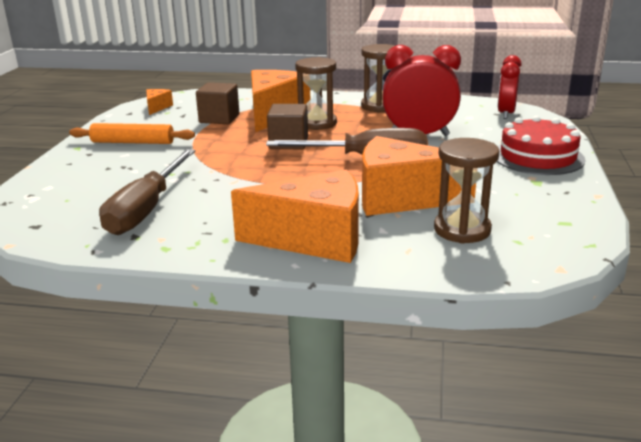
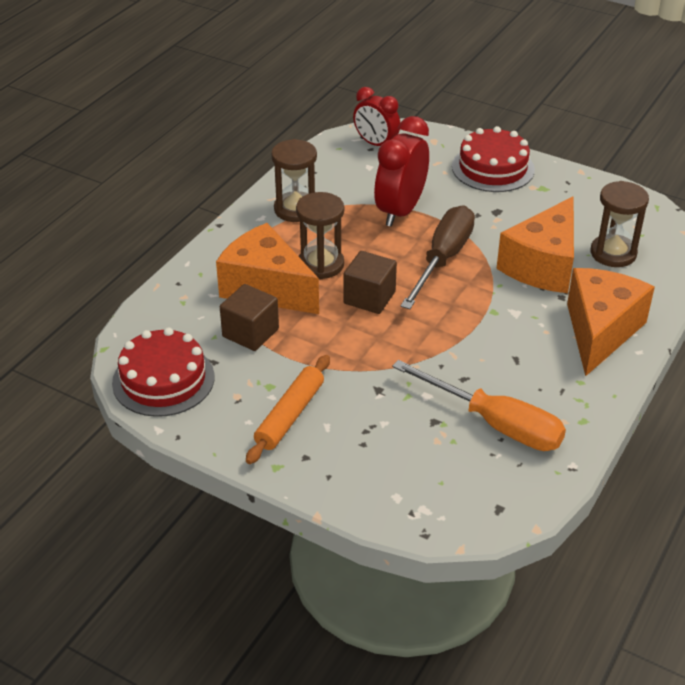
camera: 70 degrees left, 15 degrees up
brown screwdriver [99,149,195,235] -> orange screwdriver [392,360,566,451]
orange cheese [146,89,173,115] -> red cake [112,327,215,417]

